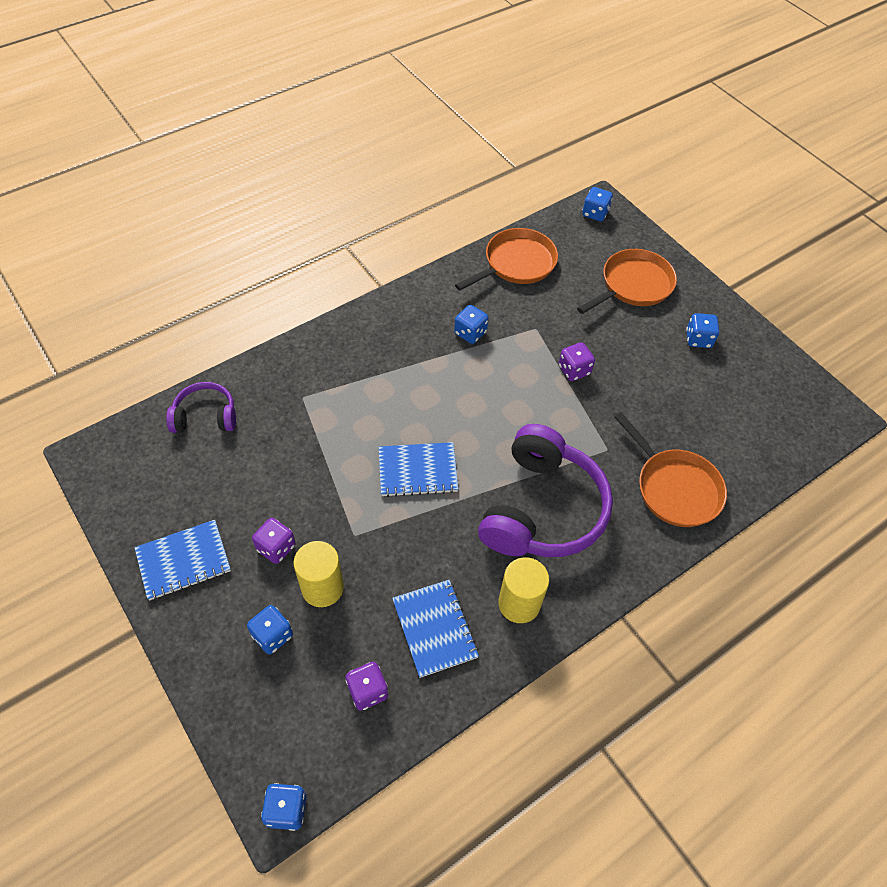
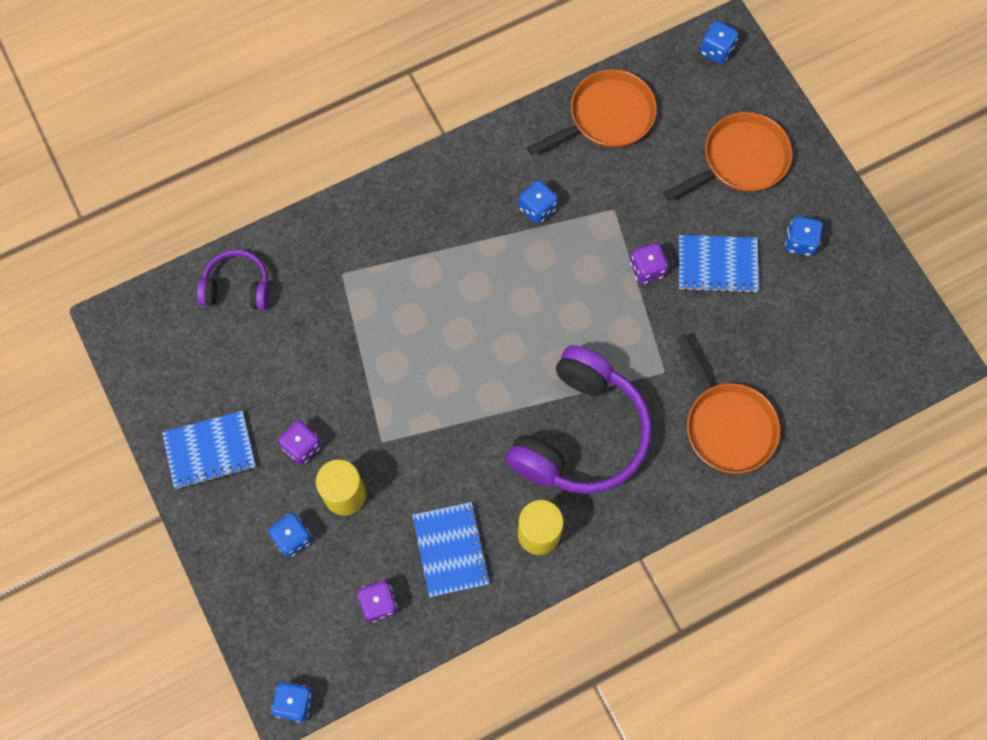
camera: 10 degrees right, 15 degrees up
blue notebook [378,442,458,497] -> blue notebook moved to [679,235,759,294]

